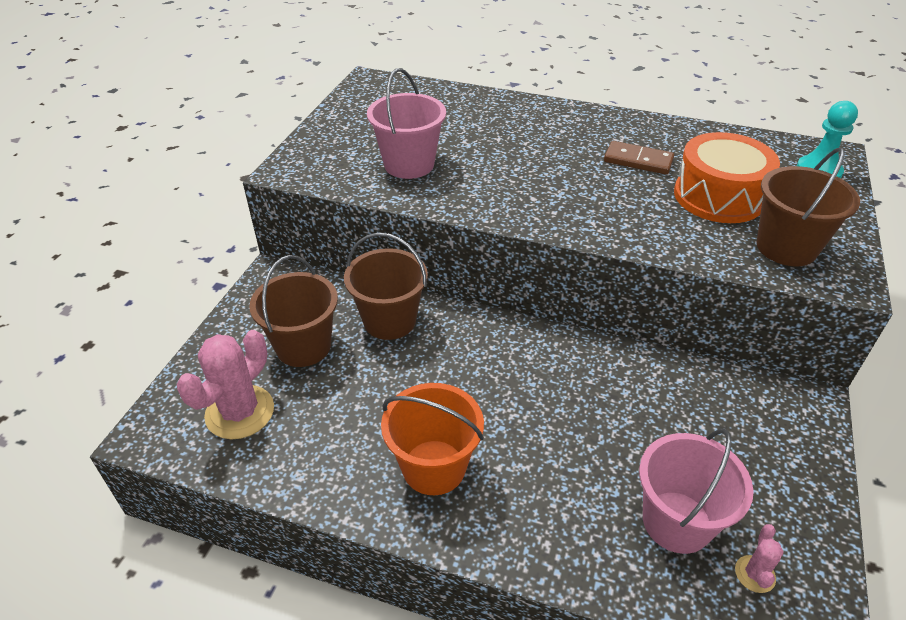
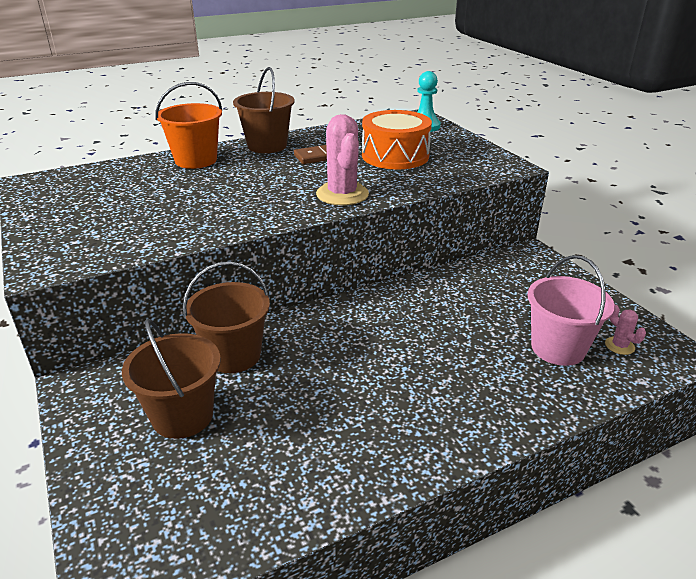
camera: 45 degrees left, 10 degrees down
pink cactus [177,330,274,439] -> pink cactus moved to [316,114,369,206]
pink bucket [367,68,446,179] -> none
orange bucket [381,383,484,495] -> orange bucket moved to [155,82,222,169]
brown bucket [756,147,860,266] -> brown bucket moved to [233,67,295,153]

